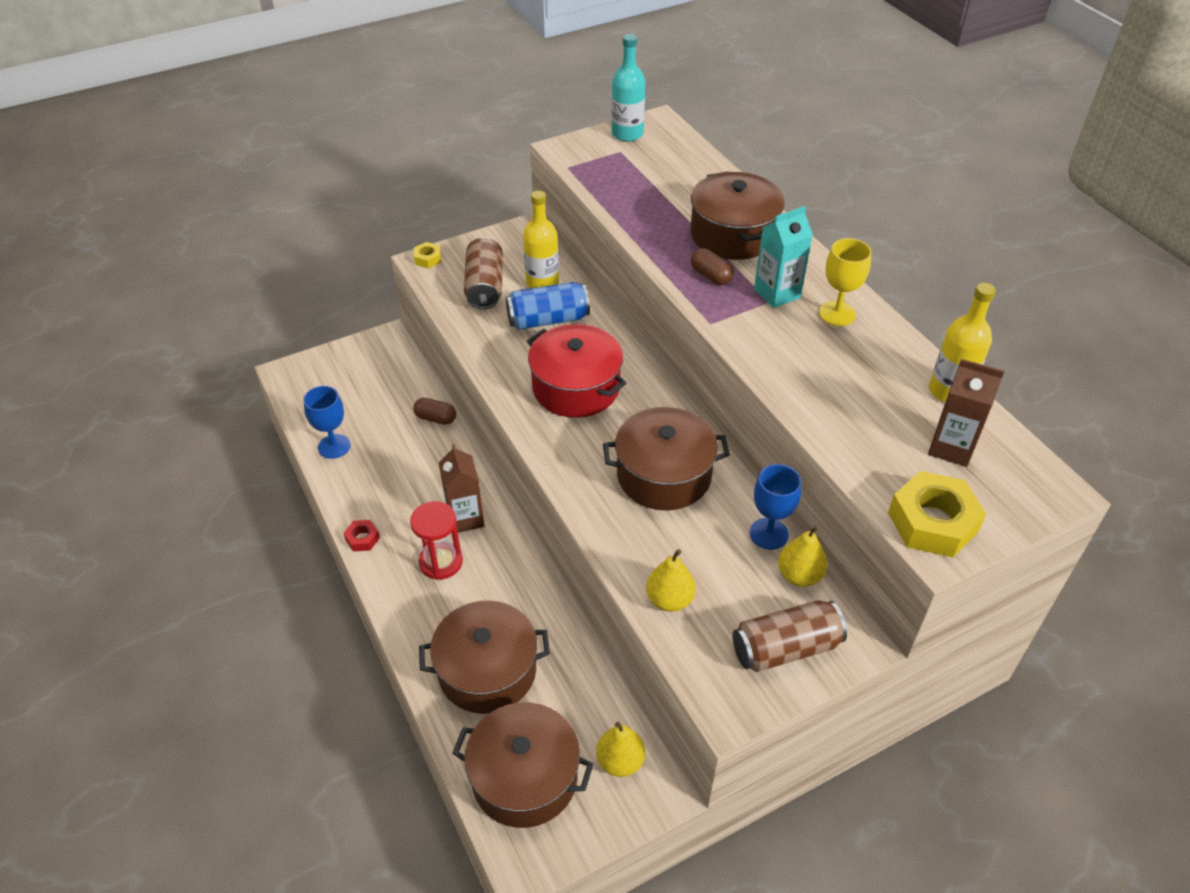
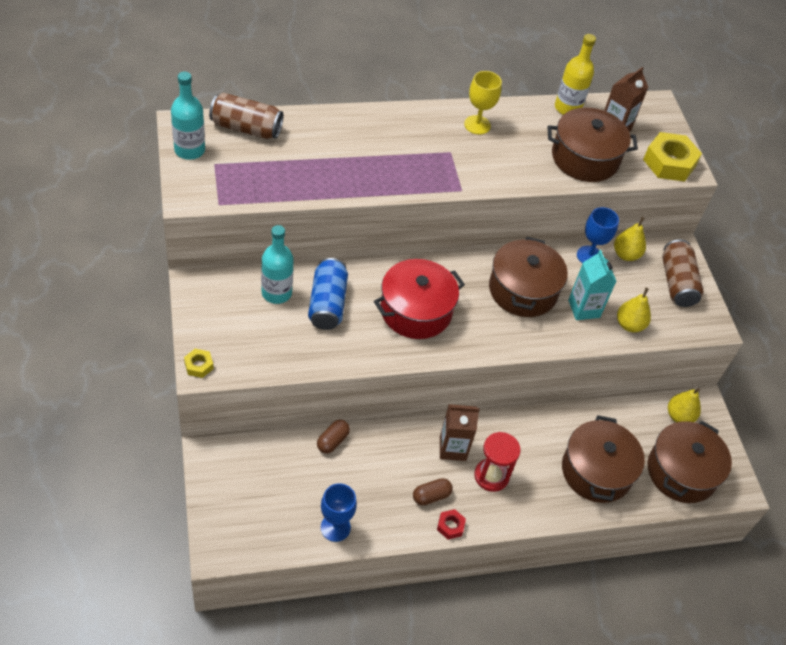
camera: 80 degrees left, 5 degrees up
brown can [464,237,503,309] -> brown can moved to [209,93,283,139]
yellow bottle [523,191,559,288] -> turquoise bottle [261,225,294,304]
brown pot [691,171,785,260] -> brown pot moved to [547,107,638,182]
brown capsule [691,248,734,285] -> brown capsule moved to [413,478,453,505]
turquoise carton [754,206,813,308] -> turquoise carton moved to [568,250,616,320]

